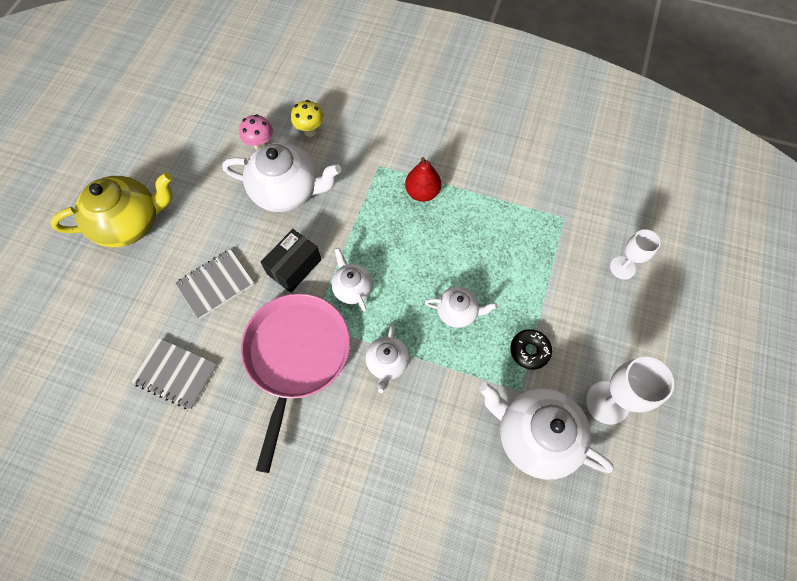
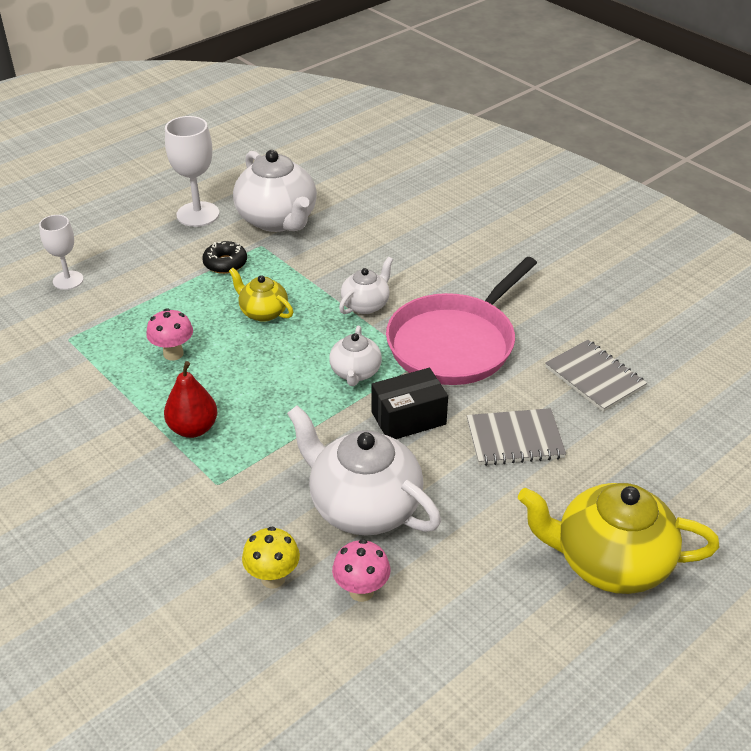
camera: 150 degrees left, 25 degrees down
white teapot [425,287,497,328] -> yellow teapot [229,268,293,322]
none -> pink mushroom [146,308,193,361]

